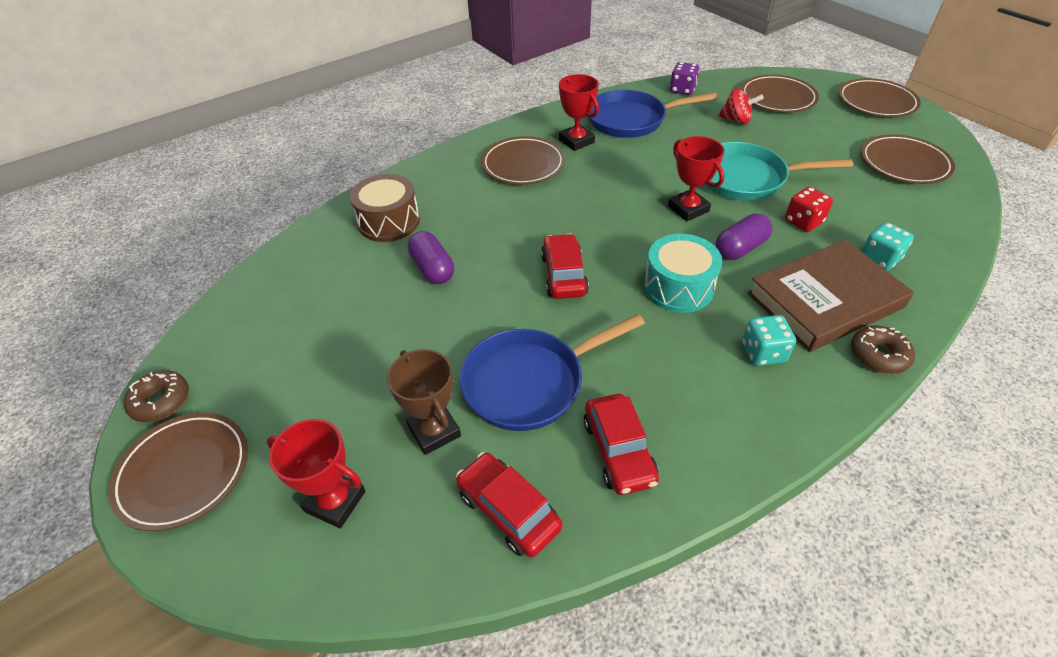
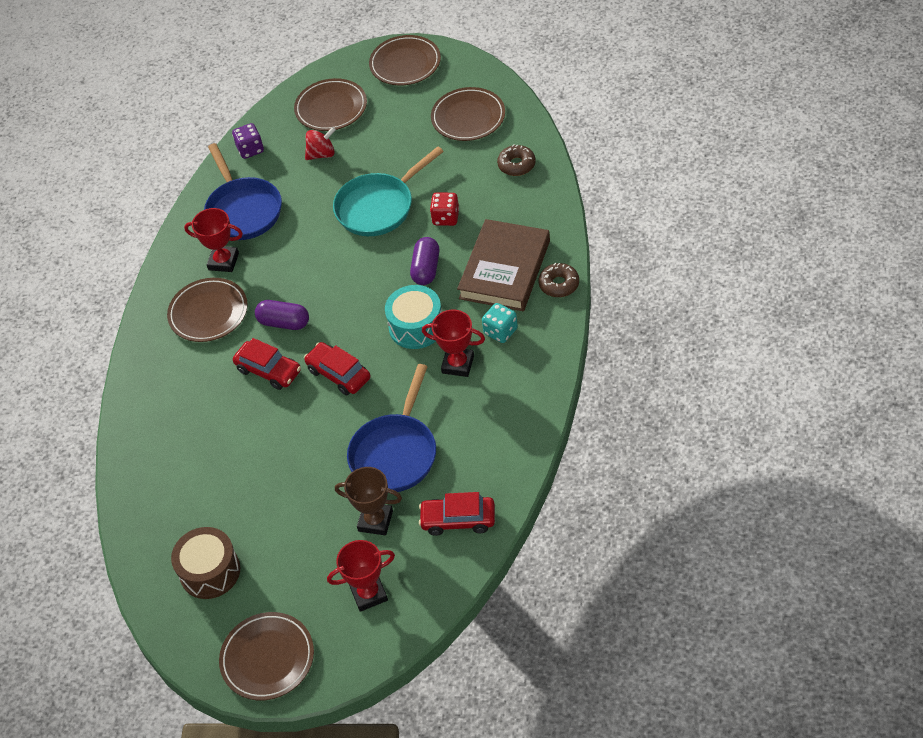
camera: 40 degrees left, 5 degrees up
brown donut [124,370,189,422] -> brown donut moved to [497,144,536,176]
brown drum [350,174,420,242] -> brown drum moved to [171,527,240,599]
purple capsule [408,231,454,284] -> purple capsule moved to [255,300,309,330]
red car [584,394,659,495] -> red car moved to [233,338,301,390]
blue pan [589,90,718,138] -> blue pan turned 60 degrees counterclockwise [204,143,282,240]
red trophy [668,136,724,221] -> red trophy moved to [422,310,485,377]
turquoise dice [861,222,914,271] -> none

